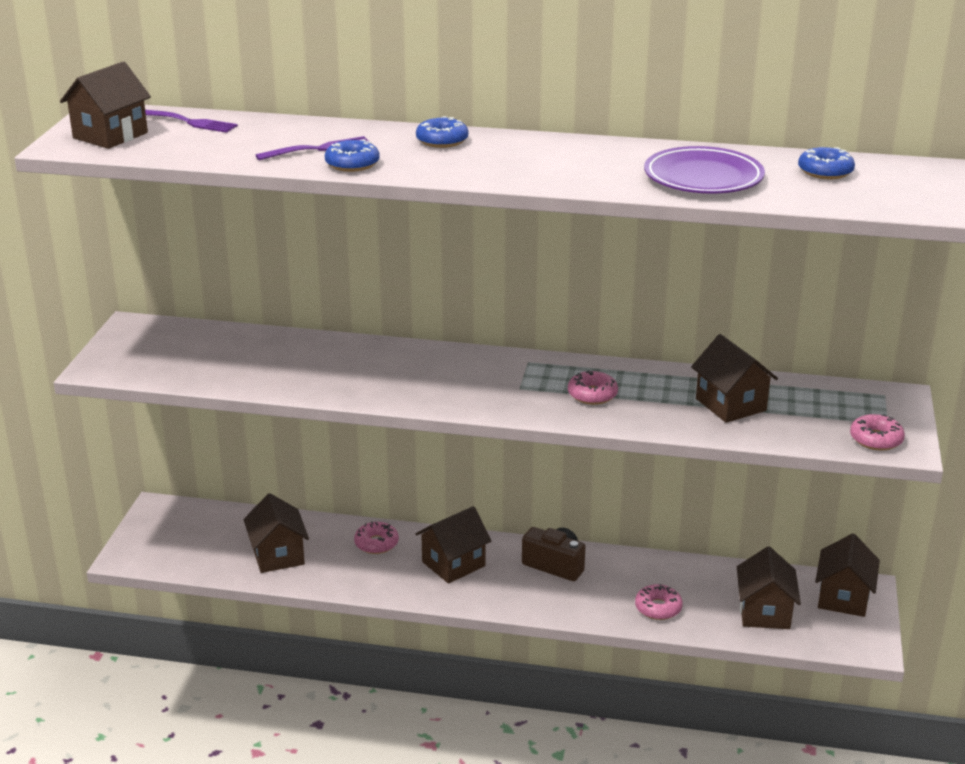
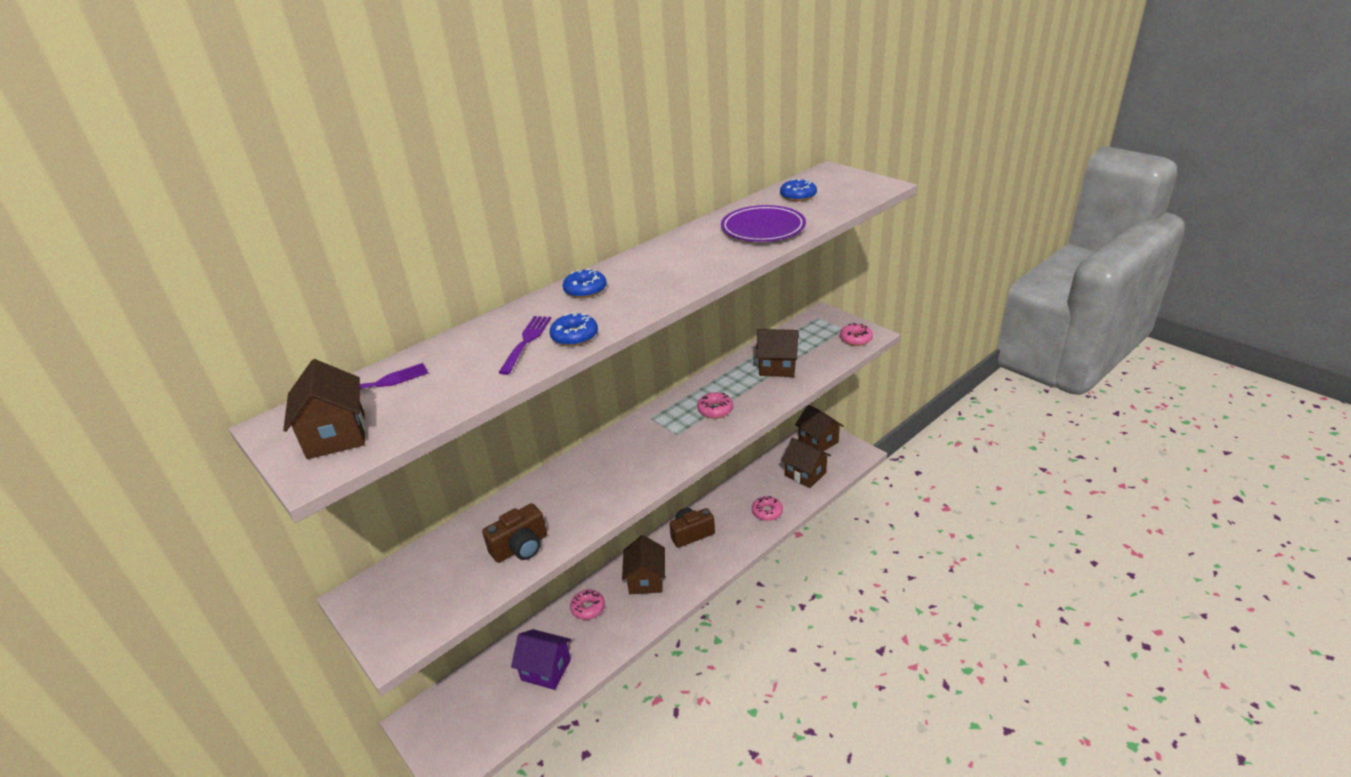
camera: 50 degrees left, 5 degrees up
brown house [244,493,309,573] -> purple house [511,629,571,690]
none -> brown camera [482,503,547,563]

